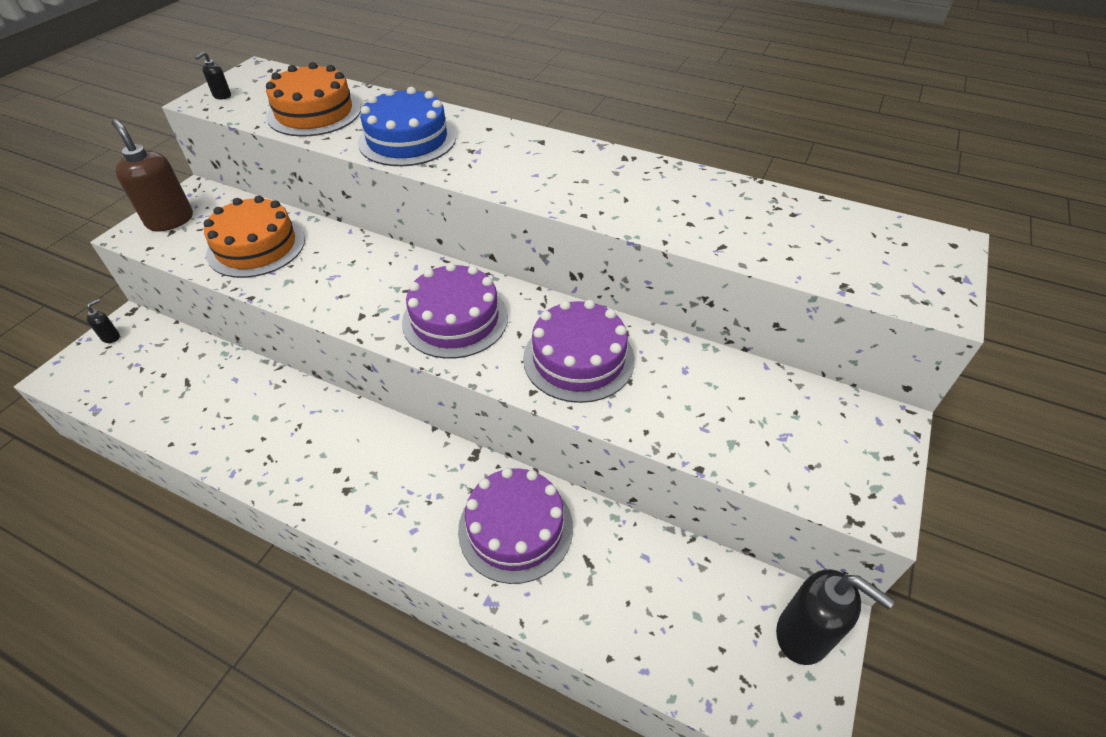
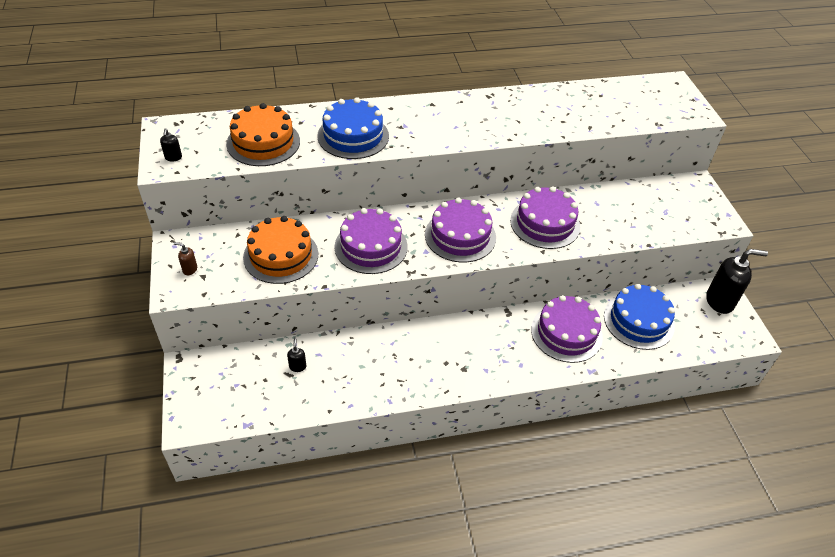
camera: 40 degrees left, 0 degrees up
black soap dispenser [87,299,120,343] -> black soap dispenser moved to [287,338,306,372]
brown soap dispenser [112,119,193,231] -> brown soap dispenser [173,242,197,275], size x0.45
none -> purple cake [334,208,408,274]
none -> blue cake [604,284,675,350]

